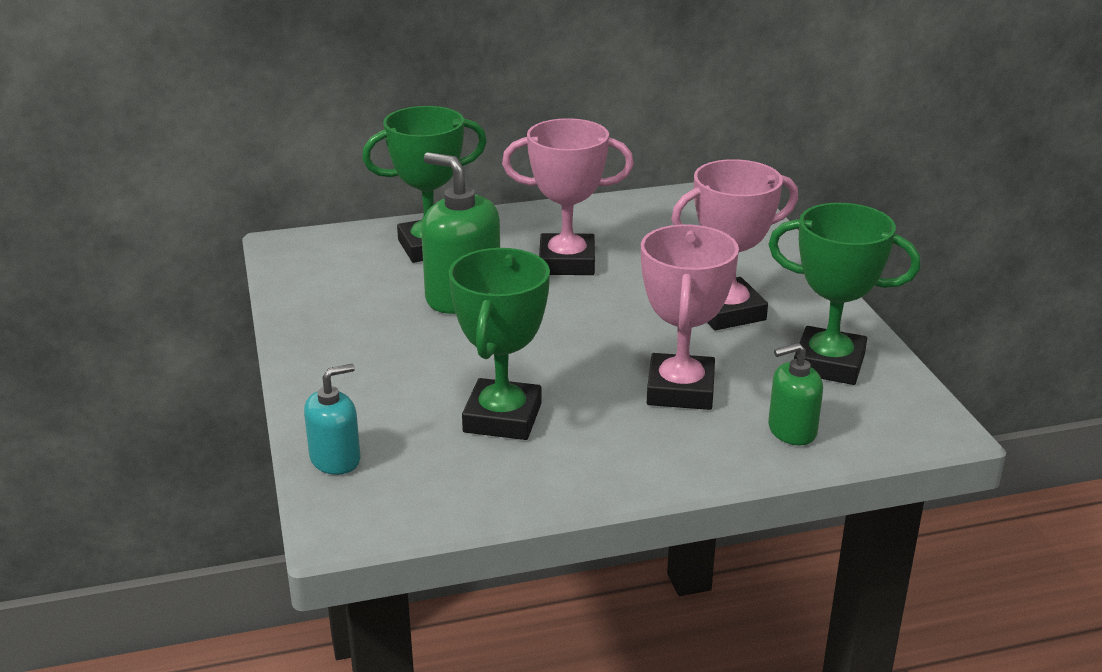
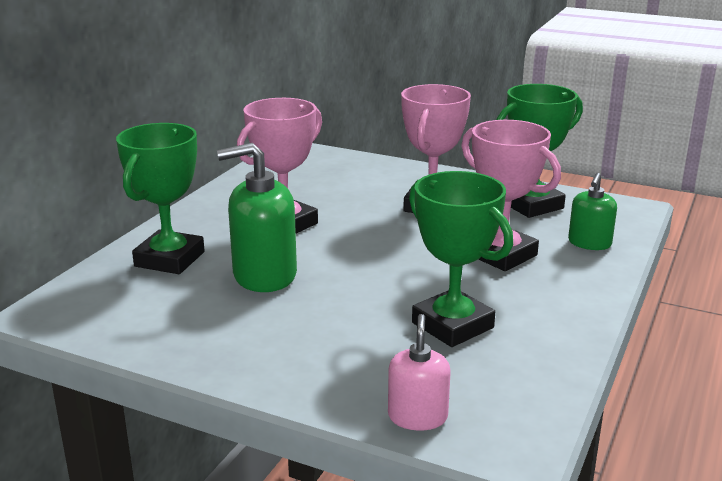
camera: 50 degrees left, 5 degrees down
turquoise soap dispenser [304,364,361,475] -> pink soap dispenser [388,314,451,431]

